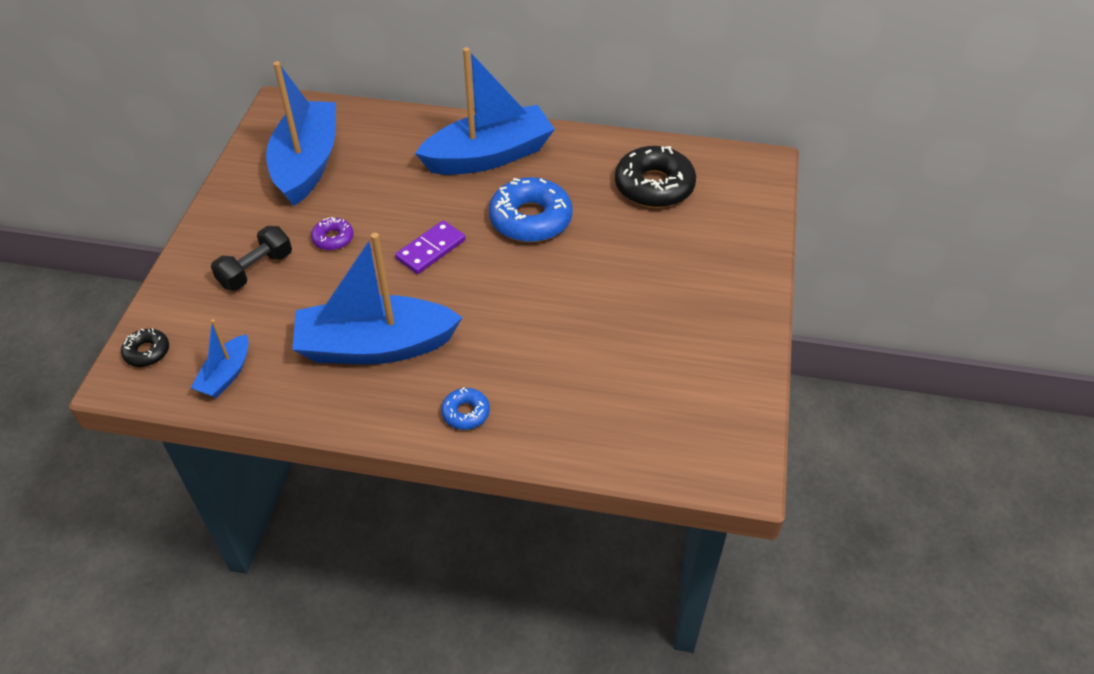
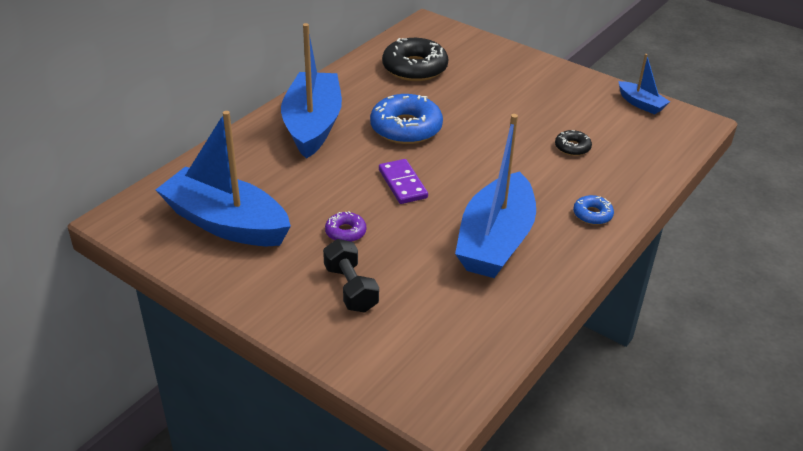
camera: 65 degrees left, 10 degrees down
black donut [121,328,169,367] -> black donut moved to [555,130,592,156]
blue boat [191,319,249,398] -> blue boat moved to [618,54,670,115]

